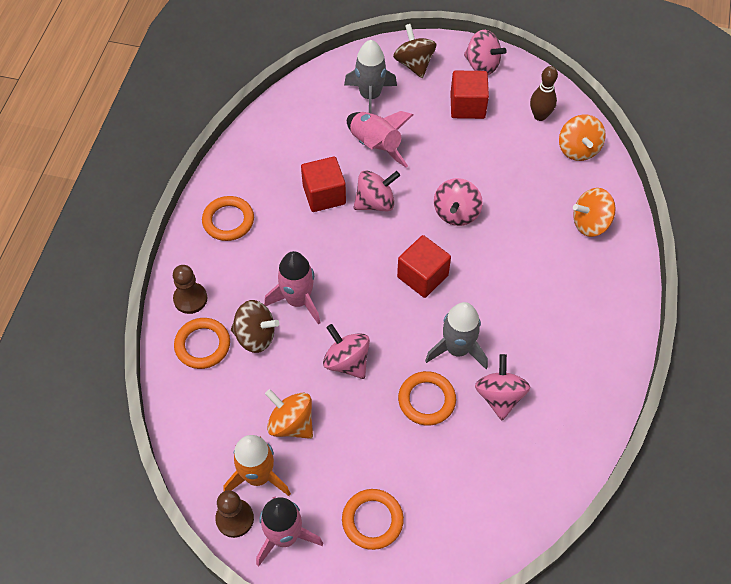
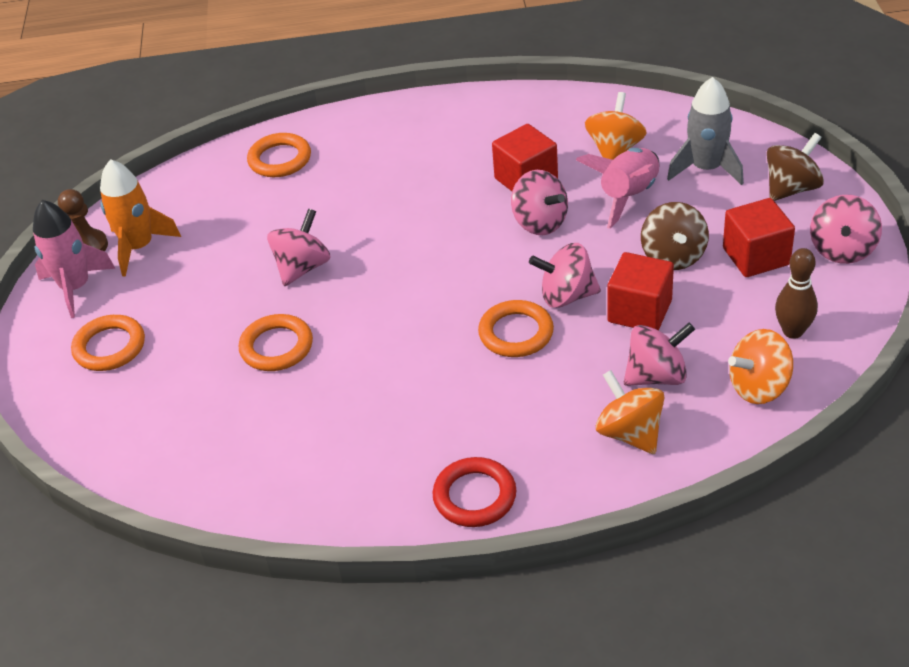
camera: 75 degrees right, 15 degrees down
brown pawn [173,265,207,314] -> none
orange ring [202,196,254,241] -> orange ring moved to [478,300,554,357]
brown spinning top [231,300,279,353] -> brown spinning top moved to [641,202,709,270]
pink rocket [264,251,320,325] -> none
orange spinning top [265,389,313,439] -> orange spinning top moved to [585,92,646,160]
red cube [397,235,451,298] -> red cube moved to [607,252,674,331]
grey rocket [425,302,488,369] -> none
pink spinning top [475,354,530,420] -> pink spinning top moved to [624,323,695,386]
none -> red ring [432,457,516,527]

